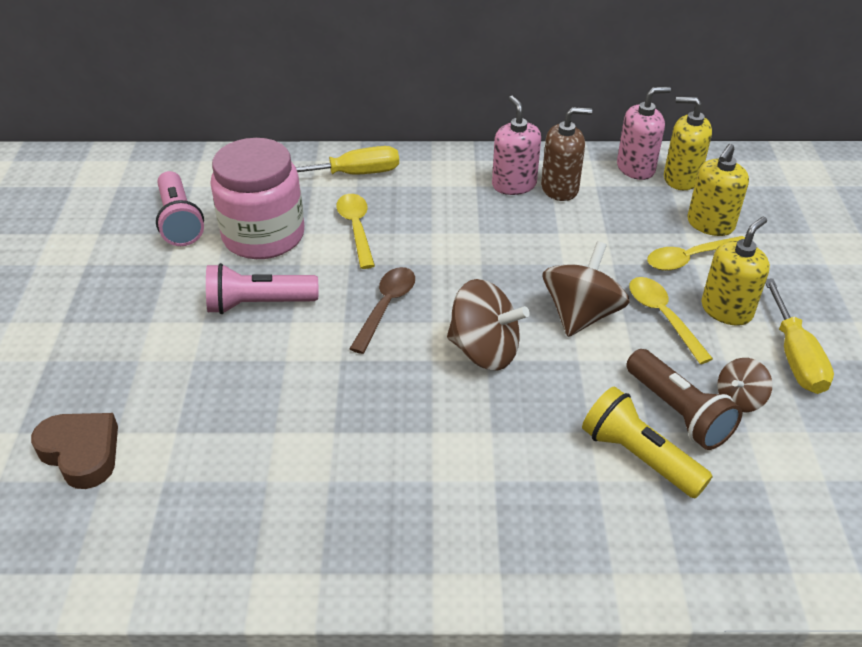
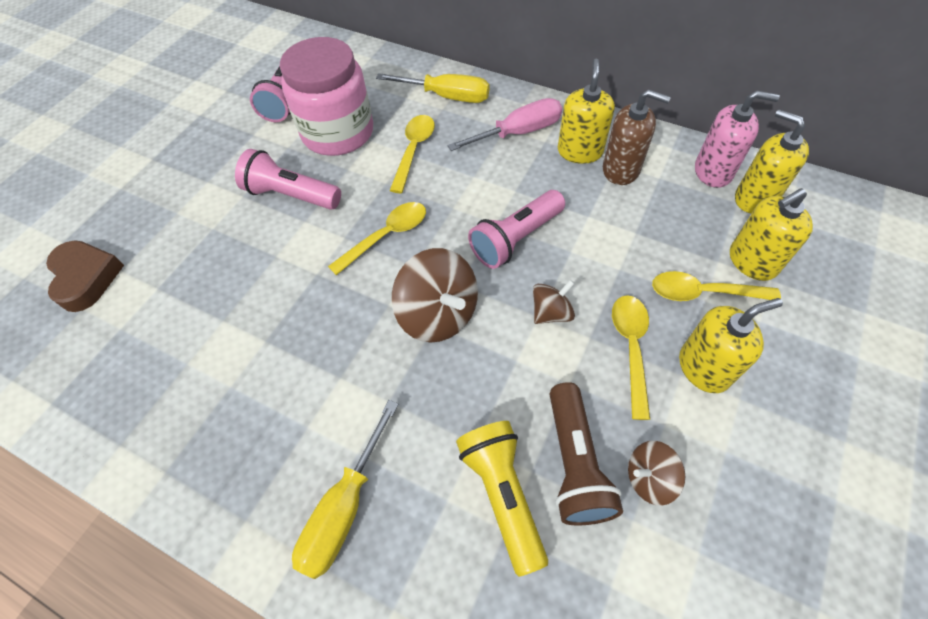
camera: 30 degrees right, 15 degrees up
brown spoon [350,267,415,354] -> yellow spoon [328,202,426,275]
pink soap dispenser [492,95,541,195] -> yellow soap dispenser [558,58,615,164]
brown spinning top [543,241,629,337] -> brown spinning top [533,280,575,324], size x0.56
yellow screwdriver [765,279,834,394] -> yellow screwdriver moved to [292,400,399,579]
none -> pink screwdriver [448,98,562,151]
none -> pink flashlight [468,190,565,269]

